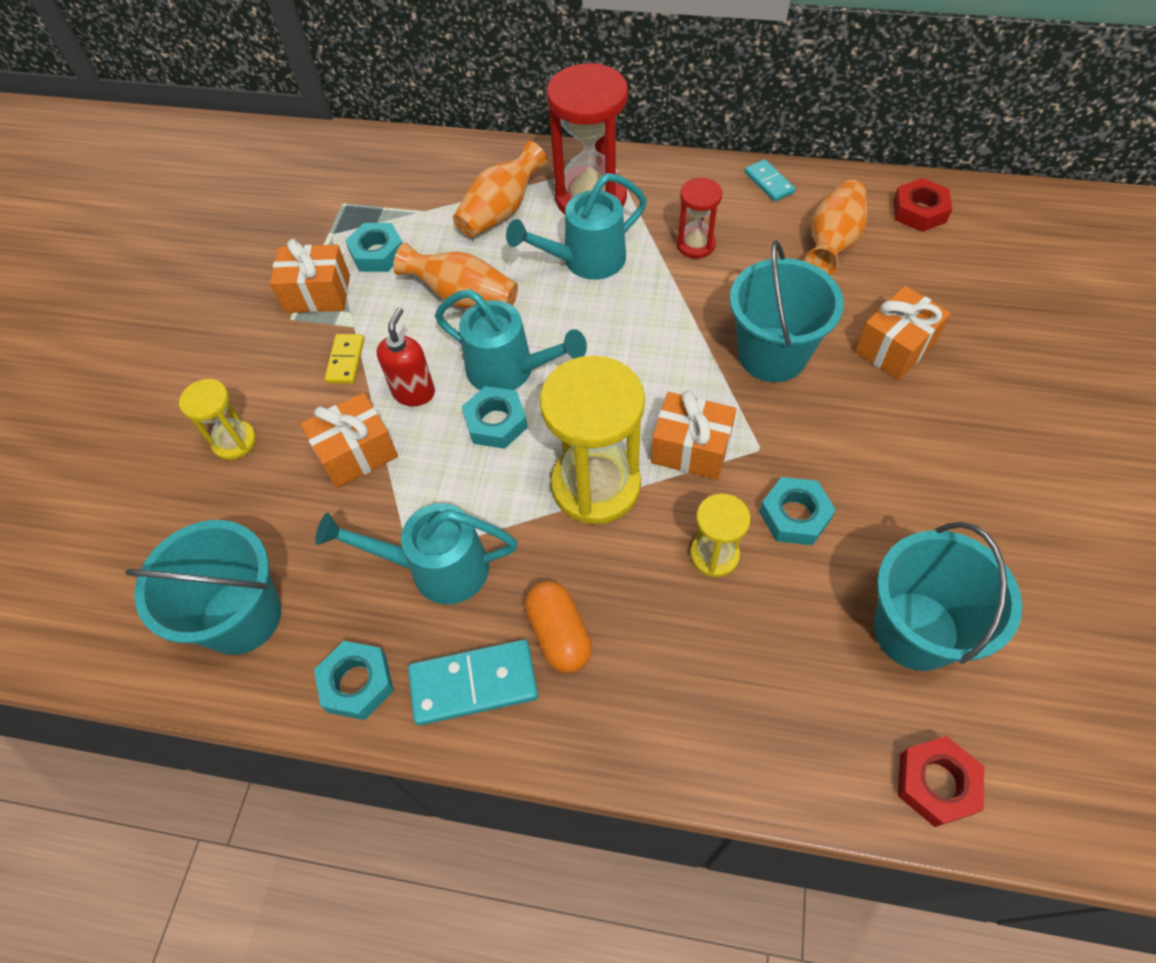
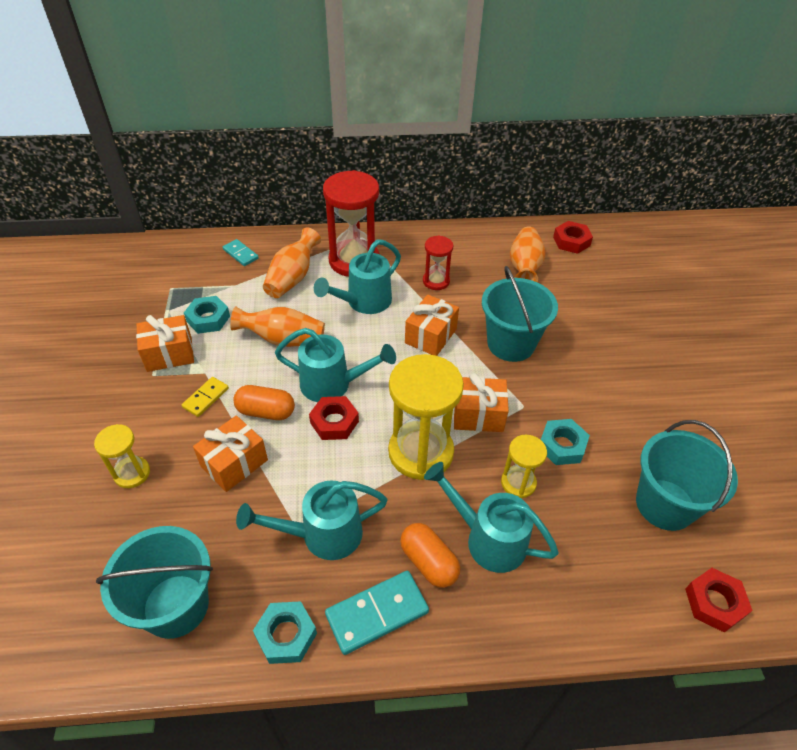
camera: 20 degrees left, 10 degrees down
yellow domino [325,334,364,384] -> yellow domino turned 45 degrees clockwise [182,377,229,417]
red soap dispenser [377,307,435,406] -> orange capsule [233,385,295,420]
turquoise nut [462,386,528,449] -> red nut [309,396,359,440]
turquoise domino [744,159,796,202] -> turquoise domino moved to [223,239,259,266]
orange gift [855,286,951,380] -> orange gift moved to [405,294,459,356]
none -> turquoise watering can [424,462,559,573]

